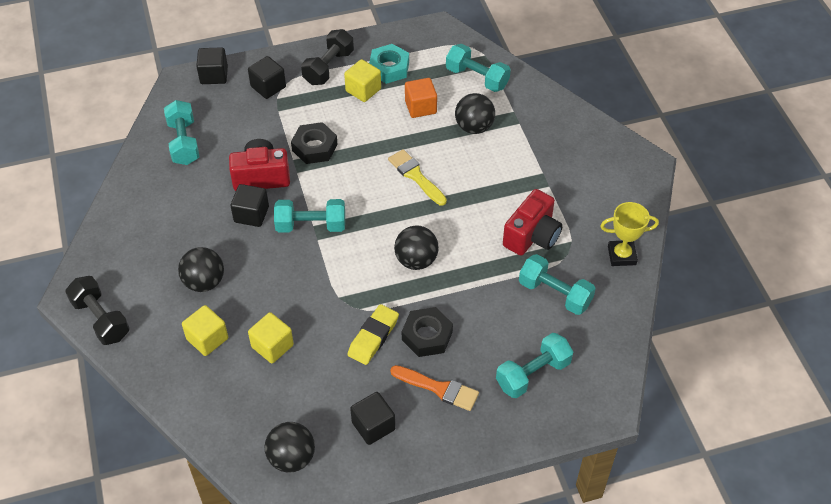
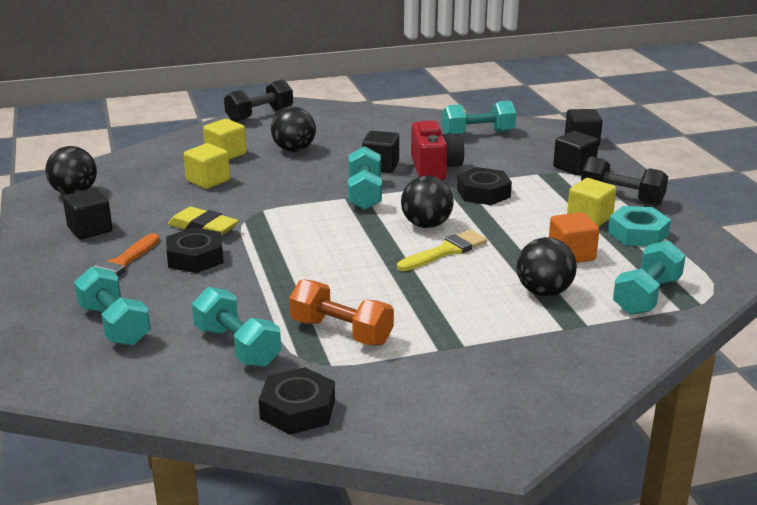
camera: 90 degrees right, 25 degrees down
black ball [394,226,439,270] -> black ball moved to [401,176,454,228]
red camera [503,189,563,256] -> orange dumbbell [289,279,394,345]
turquoise dumbbell [519,254,596,315] -> turquoise dumbbell turned 75 degrees counterclockwise [192,287,281,367]
yellow trophy [600,202,659,266] -> black nut [259,367,335,435]

